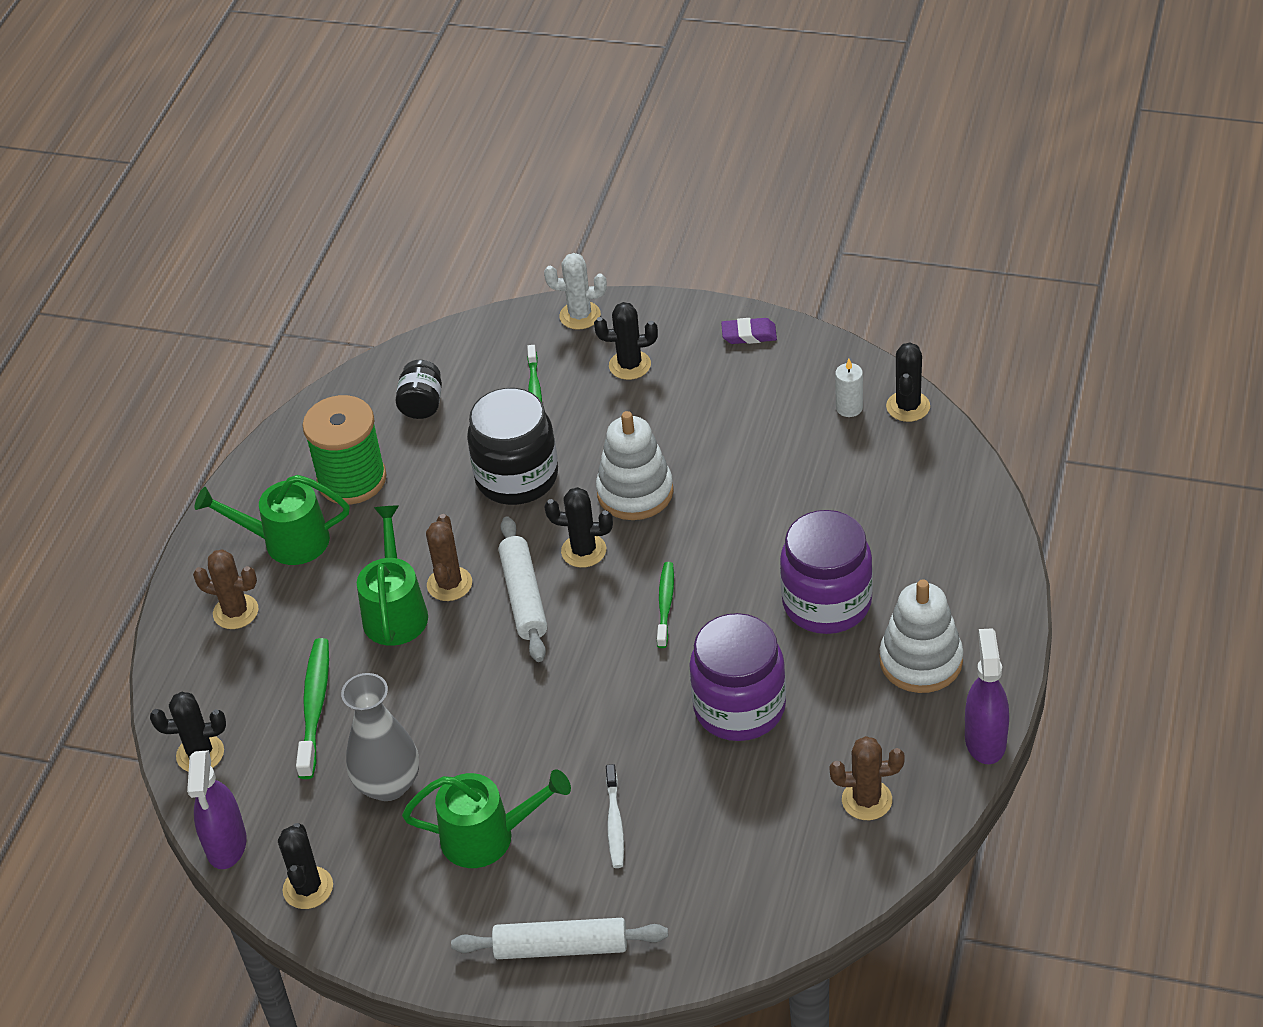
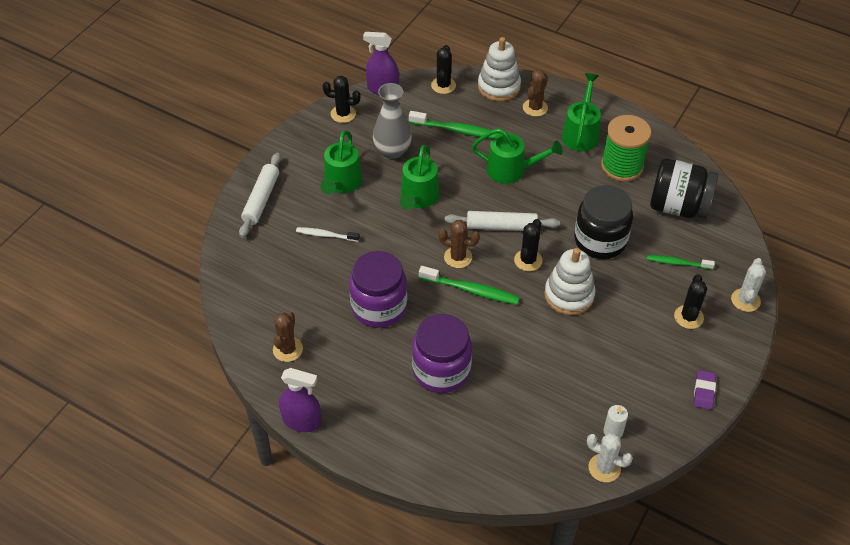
camera: 100 degrees right, 5 degrees up
black jar [395,360,442,419] -> black jar [650,158,718,218], size x1.90
brown cactus [426,514,472,601] -> brown cactus moved to [438,220,480,268]
green toothbrush [657,562,674,648] -> green toothbrush [419,266,520,305], size x1.54
white stacking toy [880,579,963,693] -> white stacking toy moved to [478,37,521,101]
black cactus [886,343,930,422] -> white cactus [587,433,633,482]
none -> green watering can [400,145,439,210]

